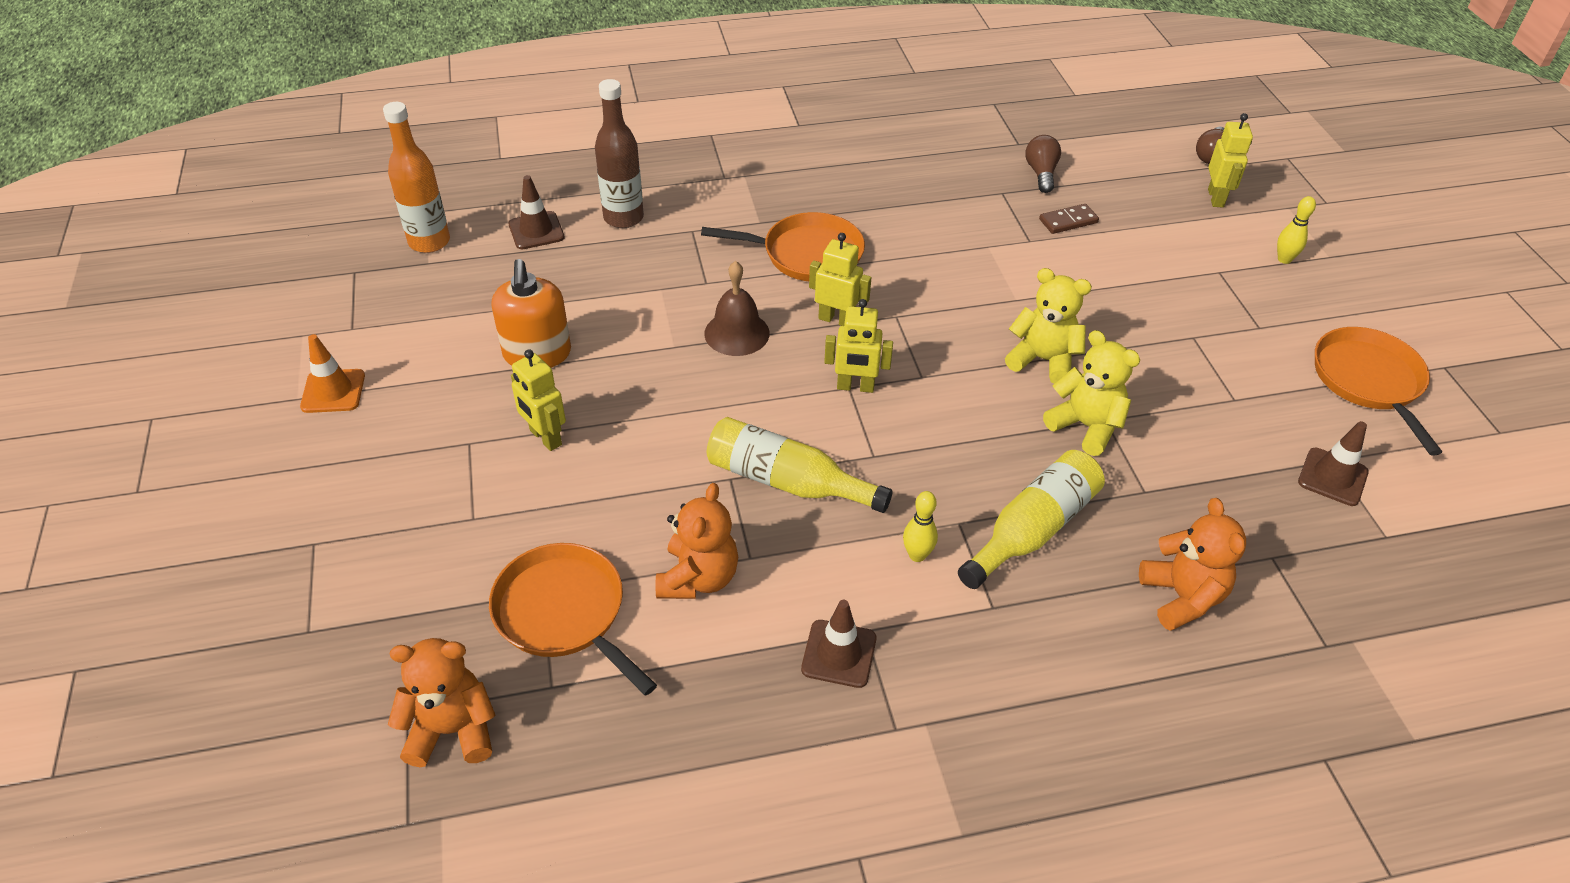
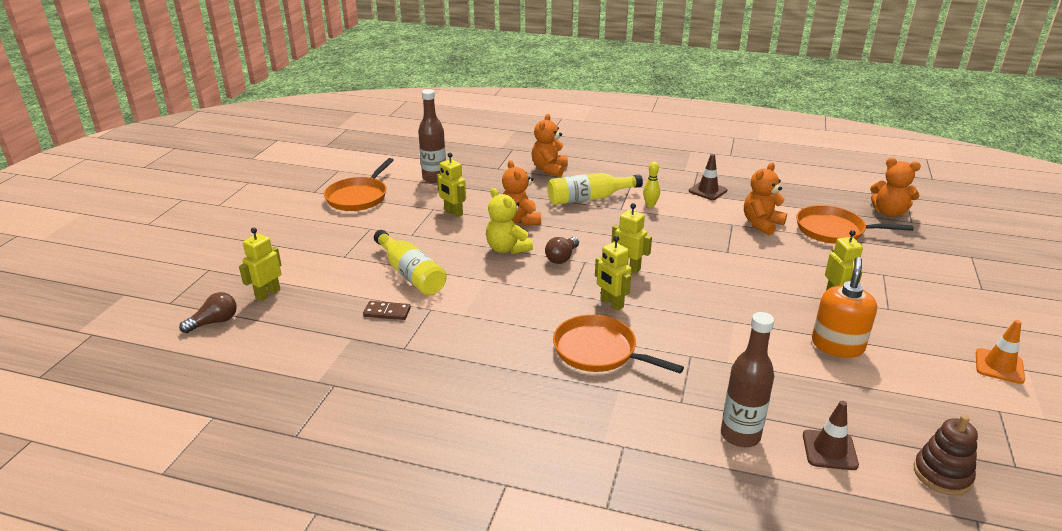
camera: 150 degrees left, 15 degrees down
orange bottle [383,102,450,253] -> brown stacking toy [914,415,978,495]
orange pan [489,543,657,696] -> orange pan turned 120 degrees clockwise [796,205,913,244]
brown bell [704,261,770,356] -> none
yellow bottle [707,417,892,513] -> yellow bottle moved to [374,230,447,295]
brown light bulb [1025,135,1061,193] -> brown light bulb moved to [545,237,579,264]
yellow teddy bear [1043,330,1140,456] -> orange teddy bear [502,160,541,226]
yellow bowling pin [1277,196,1316,264] -> none
brown traffic cone [1298,421,1369,506] -> brown bottle [418,89,446,183]
none -> yellow robot [437,153,466,217]

